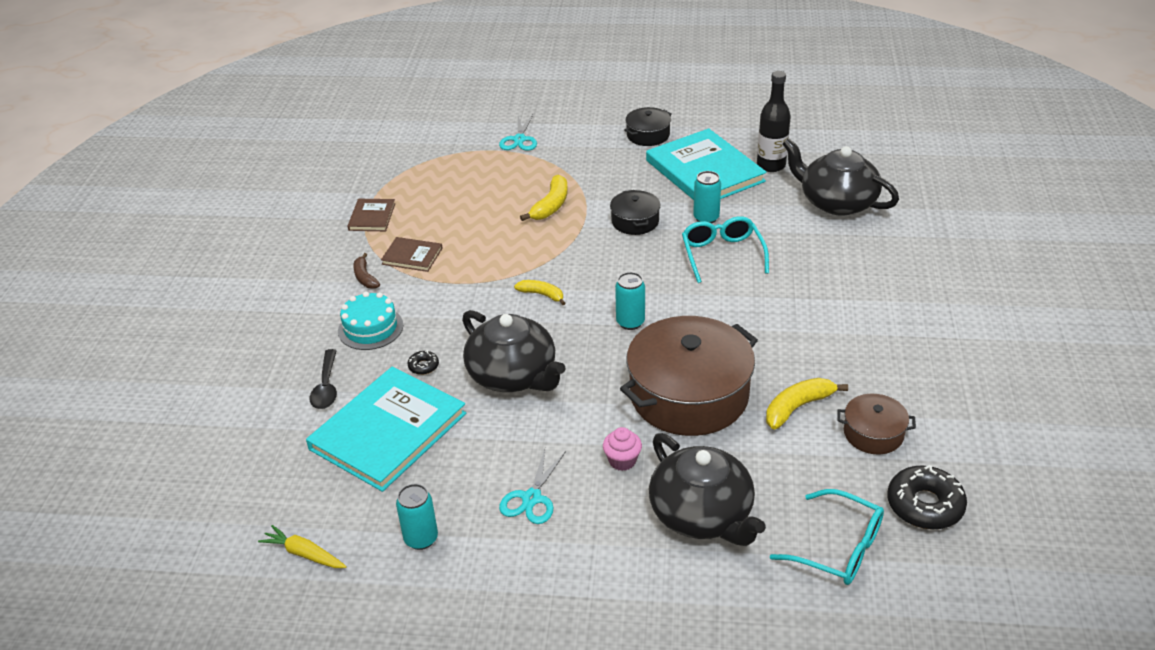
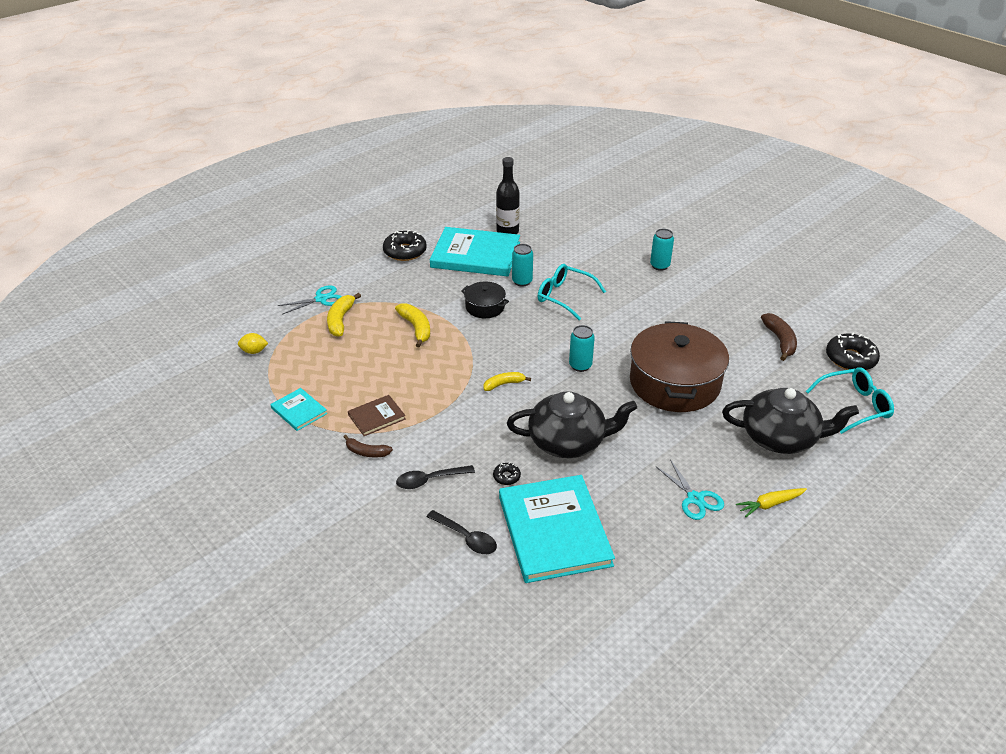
camera: 50 degrees left, 0 degrees up
yellow carrot [258,525,347,568] -> yellow carrot moved to [736,488,807,517]
turquoise cake [338,292,403,350] -> black spoon [396,465,475,489]
brown book [348,199,395,231] -> turquoise book [270,388,327,431]
turquoise can [396,484,438,550] -> turquoise can moved to [650,229,674,271]
turquoise scissors [499,114,537,151] -> turquoise scissors turned 75 degrees counterclockwise [277,285,342,315]
pink cupcake [603,427,642,471] -> none
black pot [624,107,672,146] -> black donut [383,230,427,261]
yellow banana [766,378,848,429] -> yellow banana moved to [327,293,361,337]
black teapot [783,138,899,216] -> none
brown pot [837,394,916,454] -> brown banana [761,313,797,361]
none -> yellow lemon [238,333,268,354]

